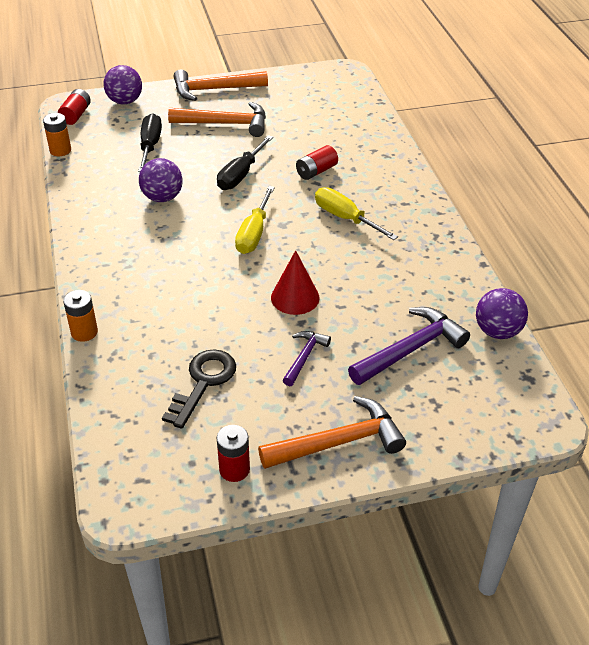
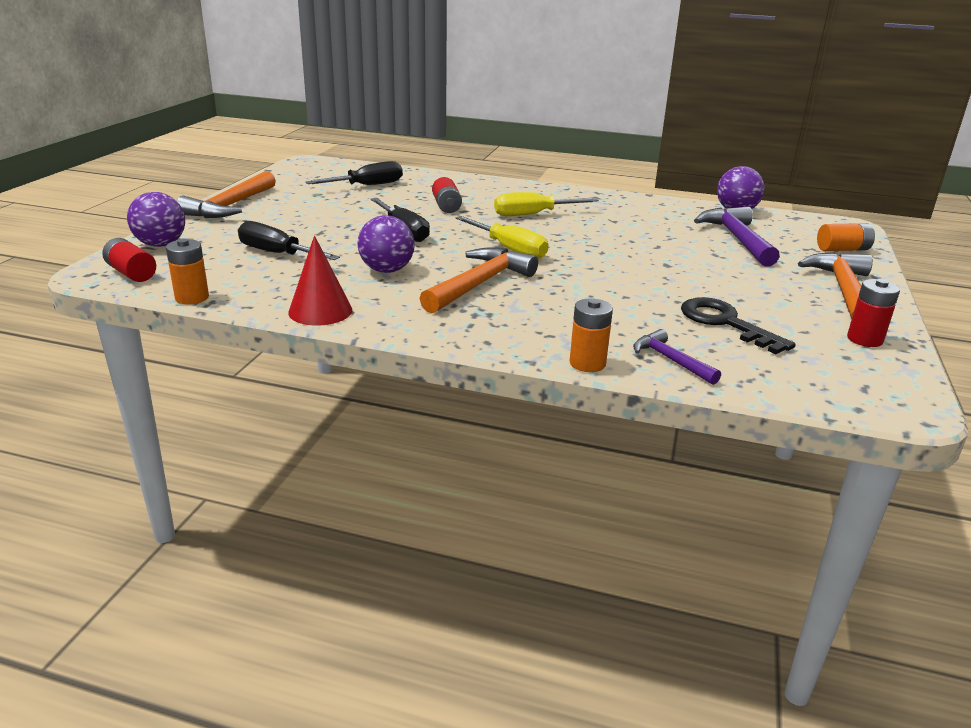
camera: 60 degrees left, 15 degrees down
orange hammer [168,102,266,137] -> orange hammer moved to [419,247,538,314]
red cone [271,250,320,315] -> red cone moved to [288,235,352,326]
purple hammer [283,331,331,386] -> purple hammer moved to [633,329,721,385]
none -> black screwdriver [306,161,403,185]
none -> orange battery [817,223,875,251]

